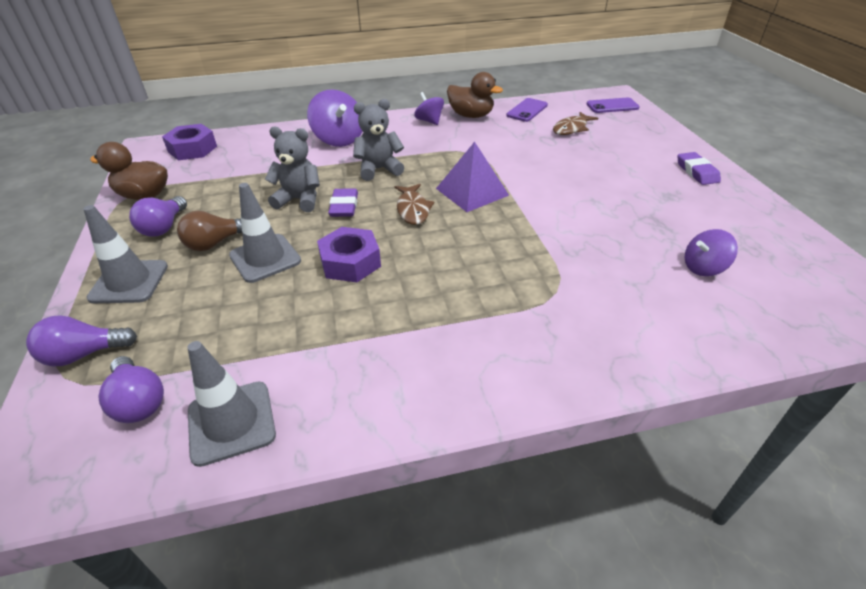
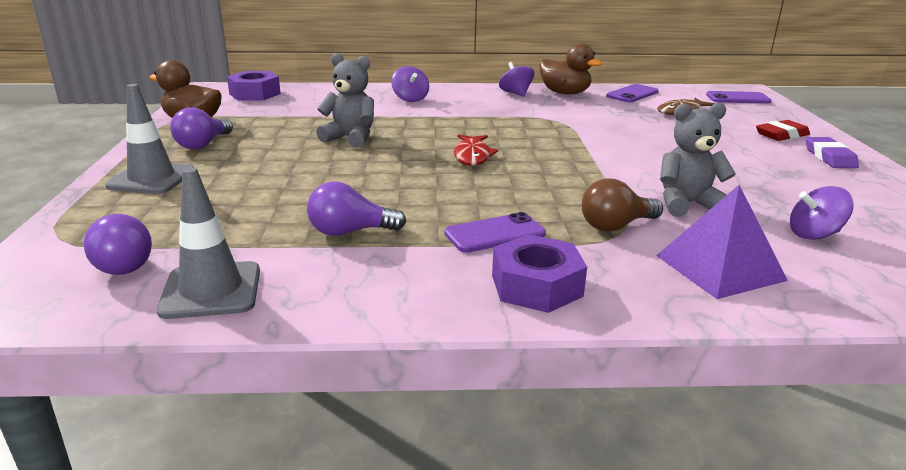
camera: 10 degrees right, 15 degrees down
purple light bulb [26,315,137,366] -> purple light bulb moved to [307,181,406,236]
brown light bulb [177,211,242,251] -> brown light bulb moved to [582,178,663,232]
grey traffic cone [229,183,301,283] -> none
purple spinning top [307,89,362,147] -> purple spinning top [391,66,429,102], size x0.62
purple nut [317,227,381,282] -> purple nut moved to [492,234,587,313]
purple eraser [328,188,358,217] -> none
grey teddy bear [353,99,404,181] -> grey teddy bear moved to [660,103,736,217]
brown fish [395,184,434,225] -> red fish [454,134,498,166]
purple pyramid [436,142,509,212] -> purple pyramid moved to [656,185,788,299]
none -> purple phone [444,212,546,253]
none -> red eraser [756,120,810,141]

